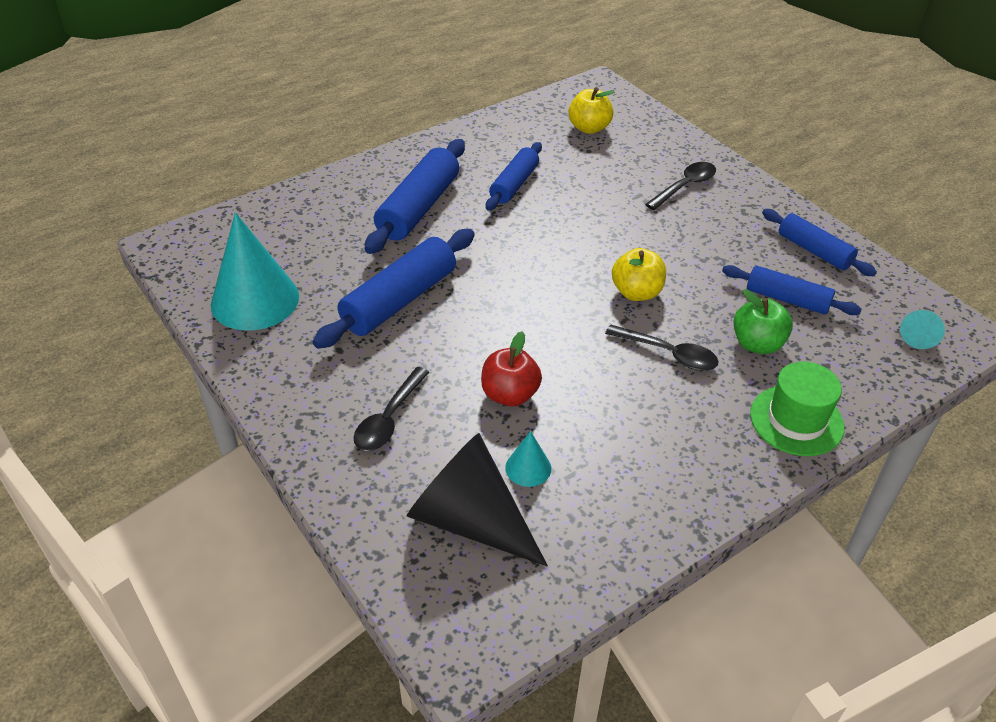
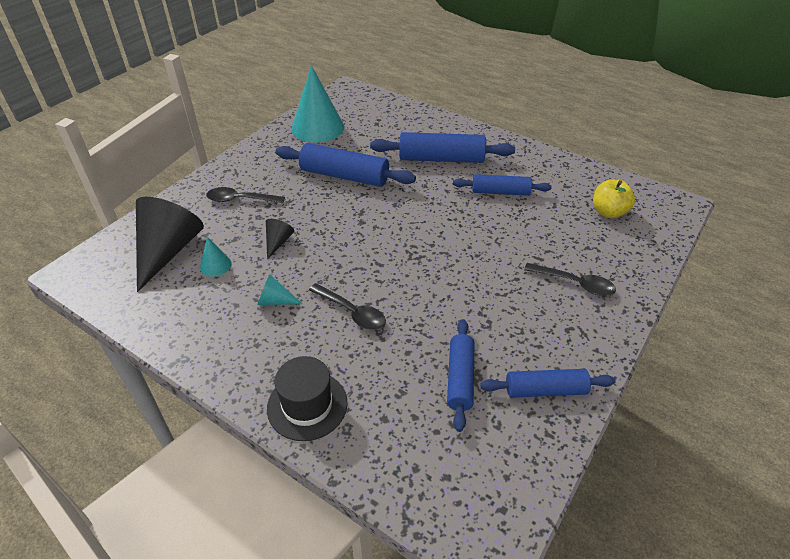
camera: 70 degrees right, 0 degrees up
red apple [481,331,542,407] -> black cone [266,219,294,259]
black spoon [605,325,719,371] -> black spoon turned 60 degrees counterclockwise [309,283,386,330]
yellow apple [612,248,666,301] -> none
green apple [734,289,793,354] -> none
green hat [750,361,844,456] -> black hat [267,356,348,441]
blue rolling pin [762,209,877,276] -> blue rolling pin turned 60 degrees clockwise [480,369,616,398]
turquoise cone [900,310,945,349] -> turquoise cone moved to [257,274,302,305]

